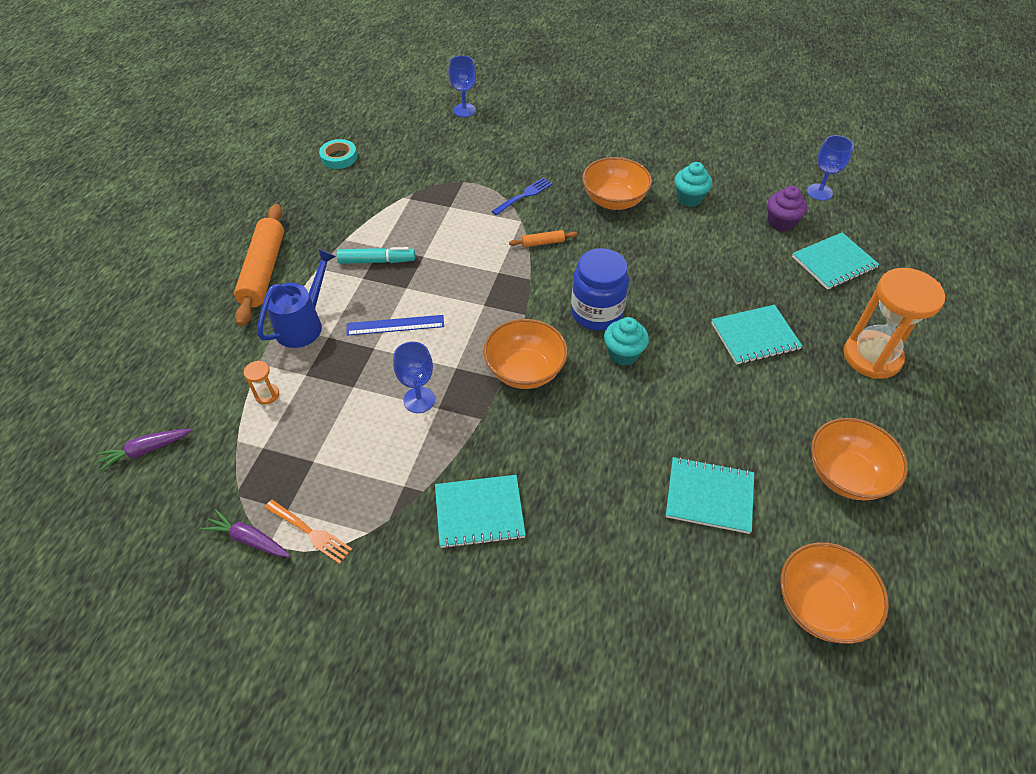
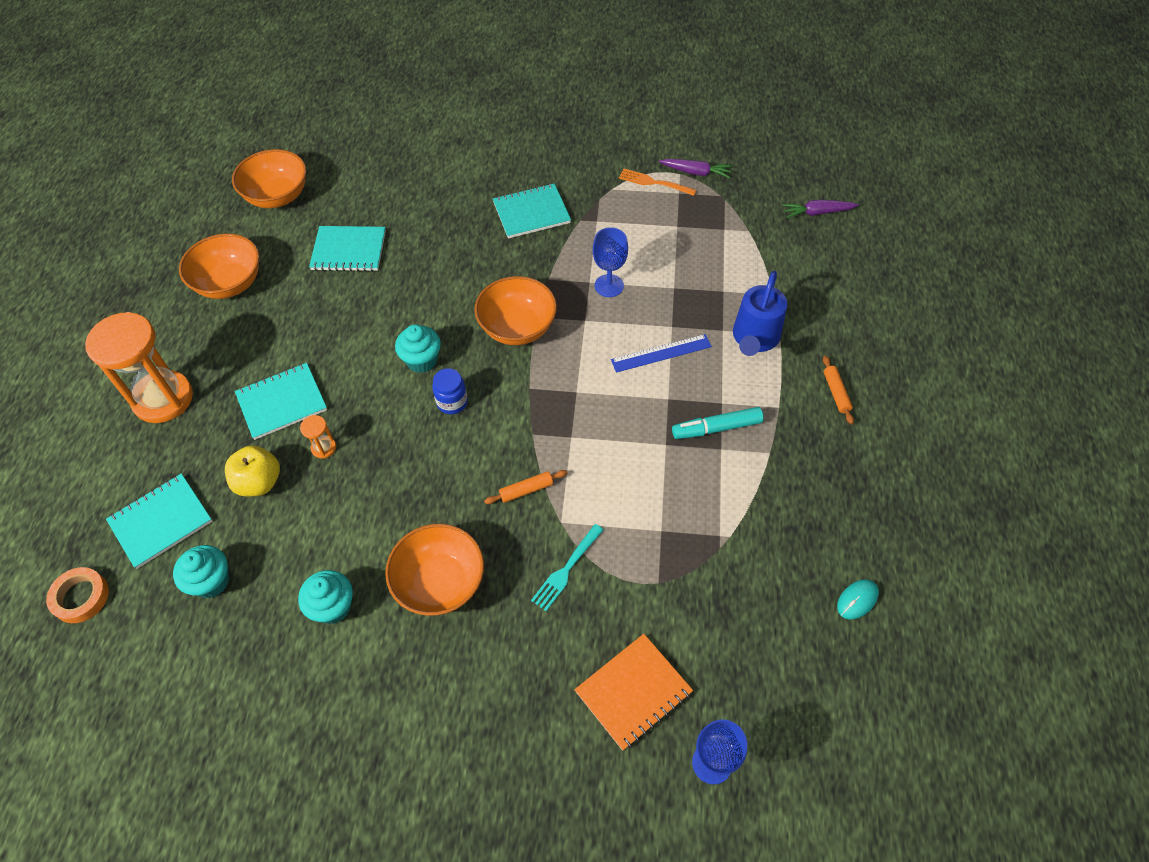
camera: 170 degrees right, 5 degrees up
purple carrot [96,429,192,471] -> purple carrot turned 150 degrees counterclockwise [782,200,859,218]
orange rolling pin [234,204,284,327] -> orange rolling pin [823,356,854,424], size x0.43
orange hourglass [244,361,279,404] -> orange hourglass moved to [300,415,336,459]
turquoise tape [319,139,357,169] -> turquoise mouse [837,579,879,619]
blue fork [492,177,552,215] -> turquoise fork [531,524,604,611]
blue jar [571,248,629,331] -> blue jar [432,368,468,414], size x0.54
purple cupcake [768,186,807,231] -> turquoise cupcake [173,545,229,598]
blue goblet [807,135,854,201] -> none
none -> orange tape [46,567,109,623]
none -> yellow apple [225,446,280,497]
none -> orange notebook [574,634,693,751]

